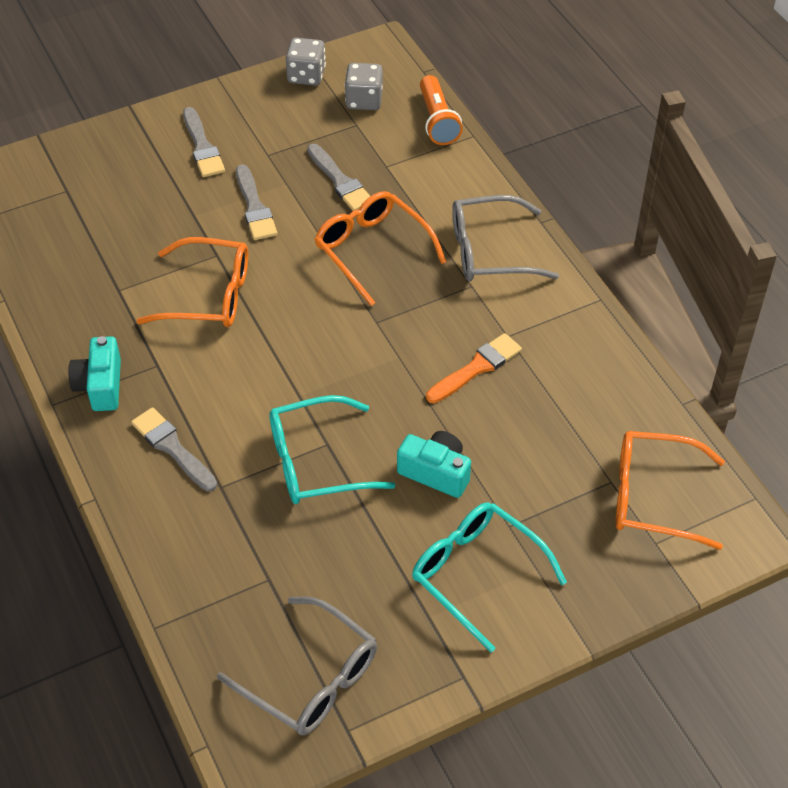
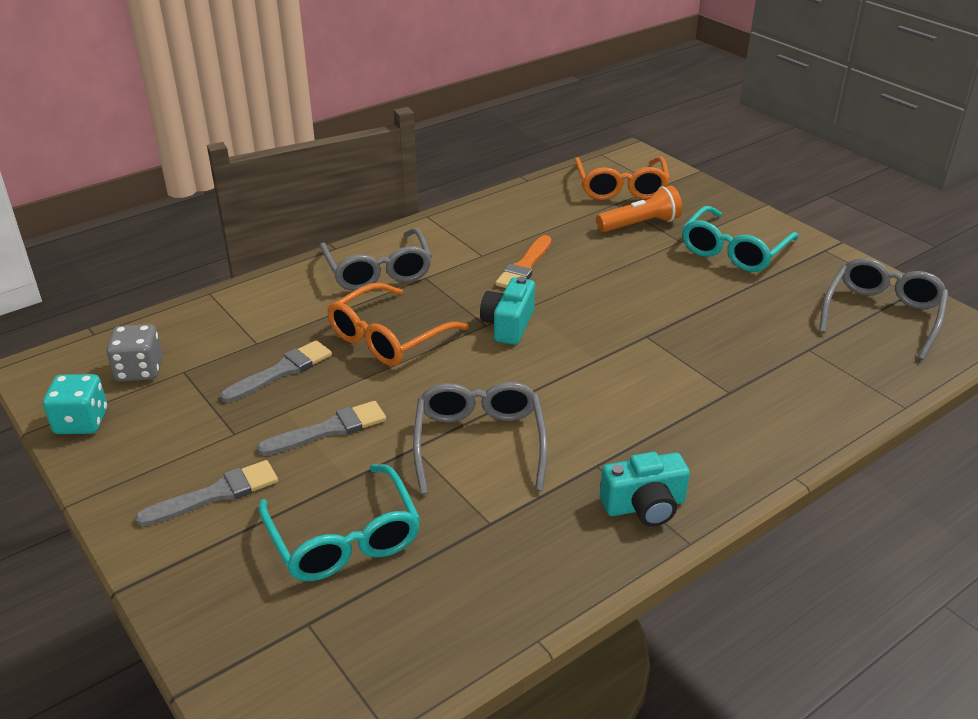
camera: 100 degrees left, 15 degrees down
grey brush [131,407,217,492] -> none
orange glasses [137,237,248,327] -> grey glasses [413,382,548,494]
turquoise glasses [269,395,395,504] -> turquoise glasses moved to [258,464,420,581]
grey dice [286,38,326,86] -> turquoise dice [43,374,107,434]
turquoise camera [397,431,471,498] -> turquoise camera moved to [480,276,535,345]
orange flashlight [420,75,463,145] -> orange flashlight moved to [596,186,682,232]
orange brush [426,333,522,403] -> orange brush turned 105 degrees counterclockwise [495,235,551,288]

